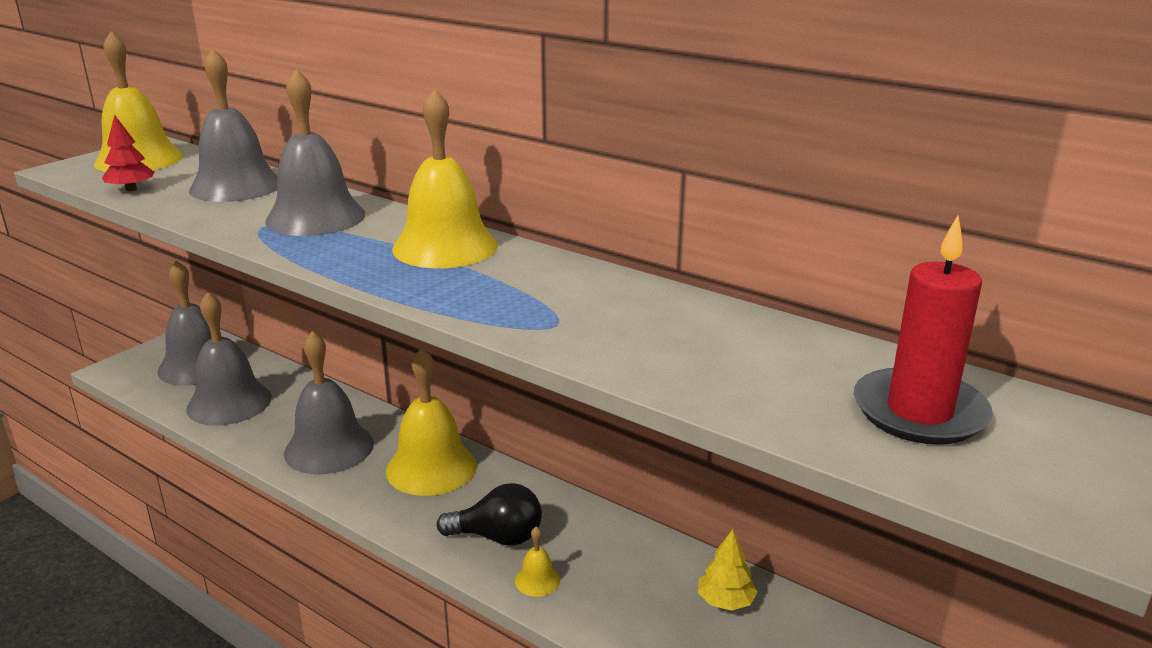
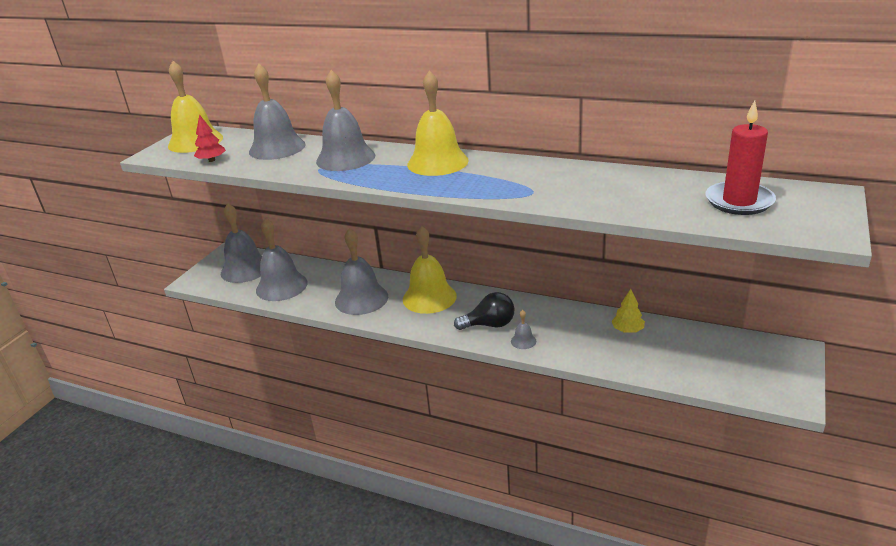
camera: 10 degrees left, 5 degrees up
yellow bell [515,526,560,597] -> grey bell [511,310,536,349]

